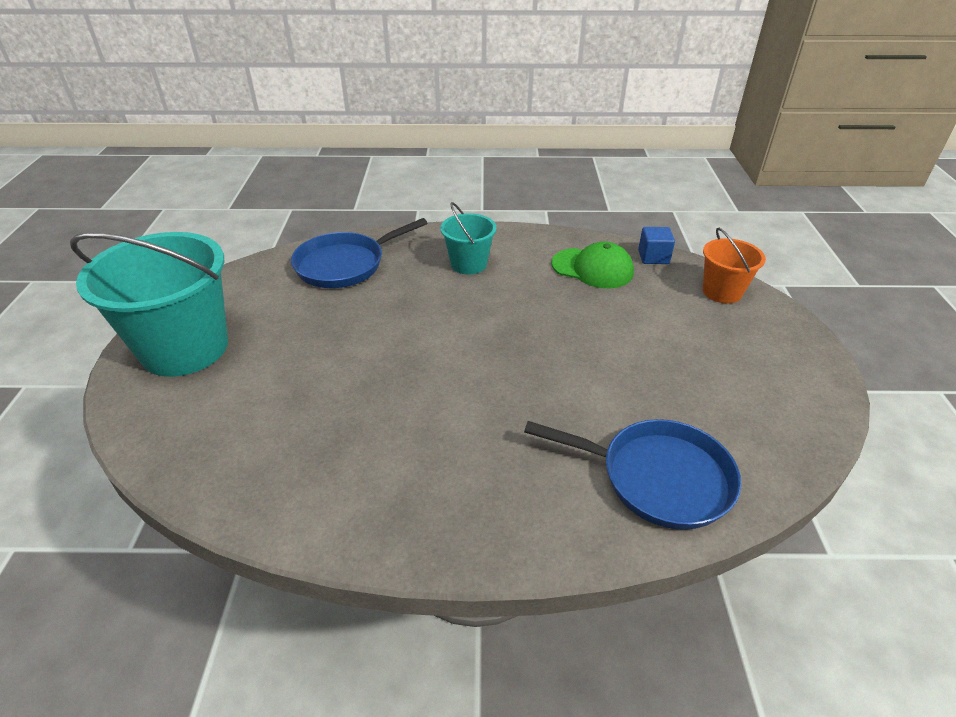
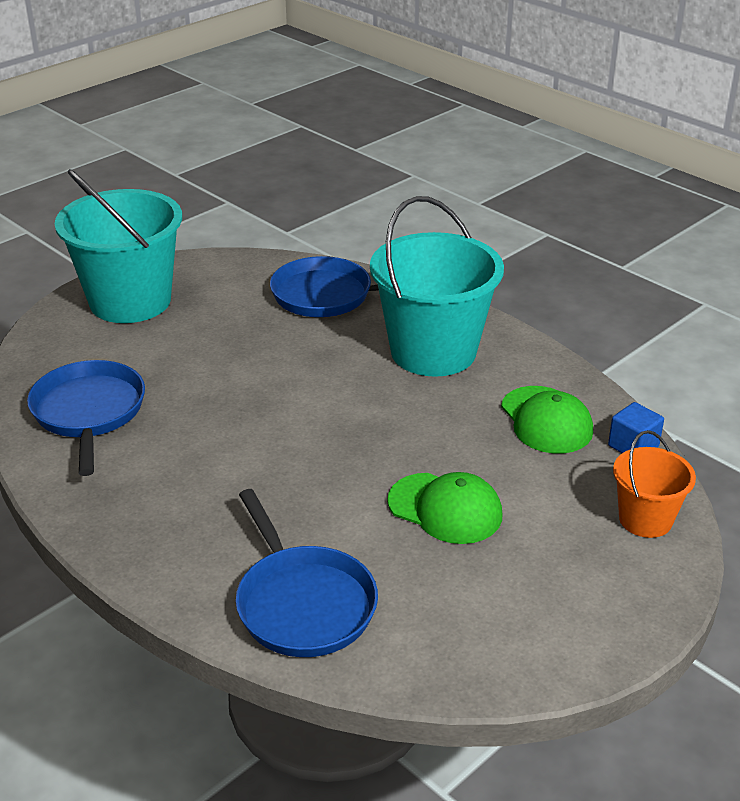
camera: 45 degrees right, 5 degrees down
turquoise bucket [440,202,497,275] -> turquoise bucket [370,196,504,377], size x1.94
none -> blue pan [27,360,145,476]
none -> green cap [387,472,503,544]

